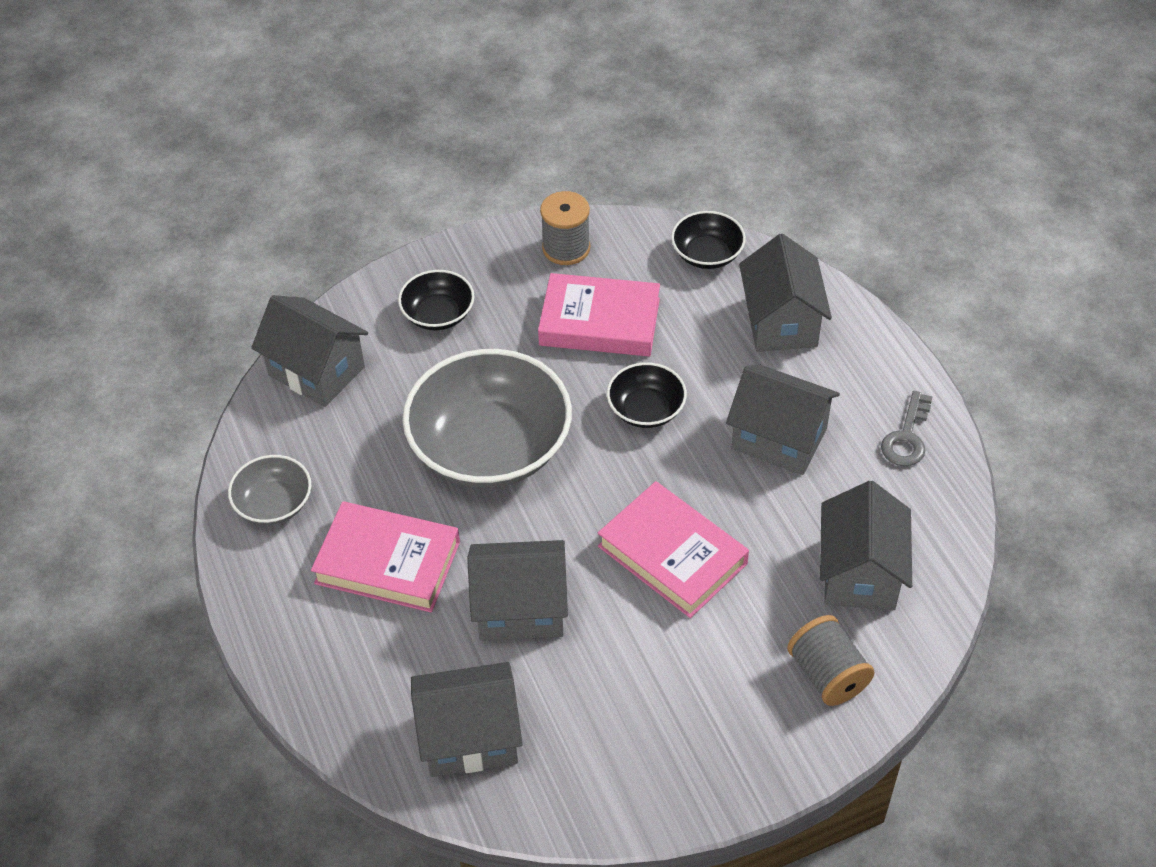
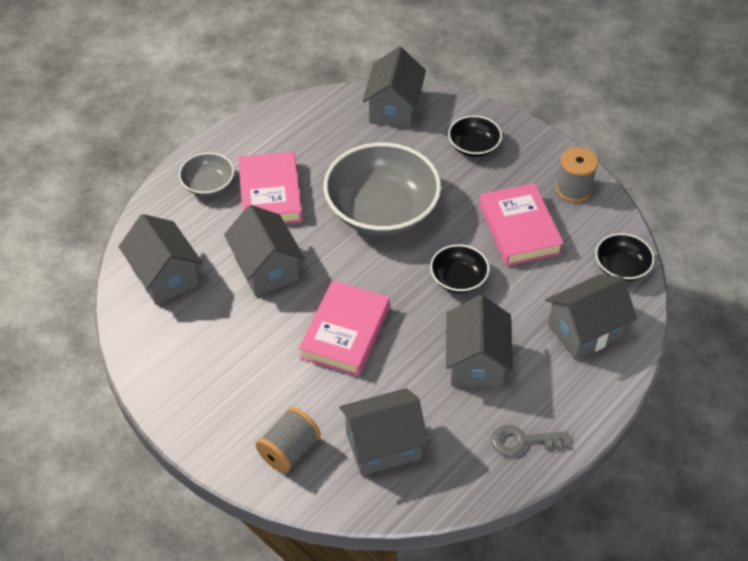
camera: 65 degrees right, 0 degrees up
grey bowl [228,455,311,525] -> grey bowl moved to [179,152,234,196]

